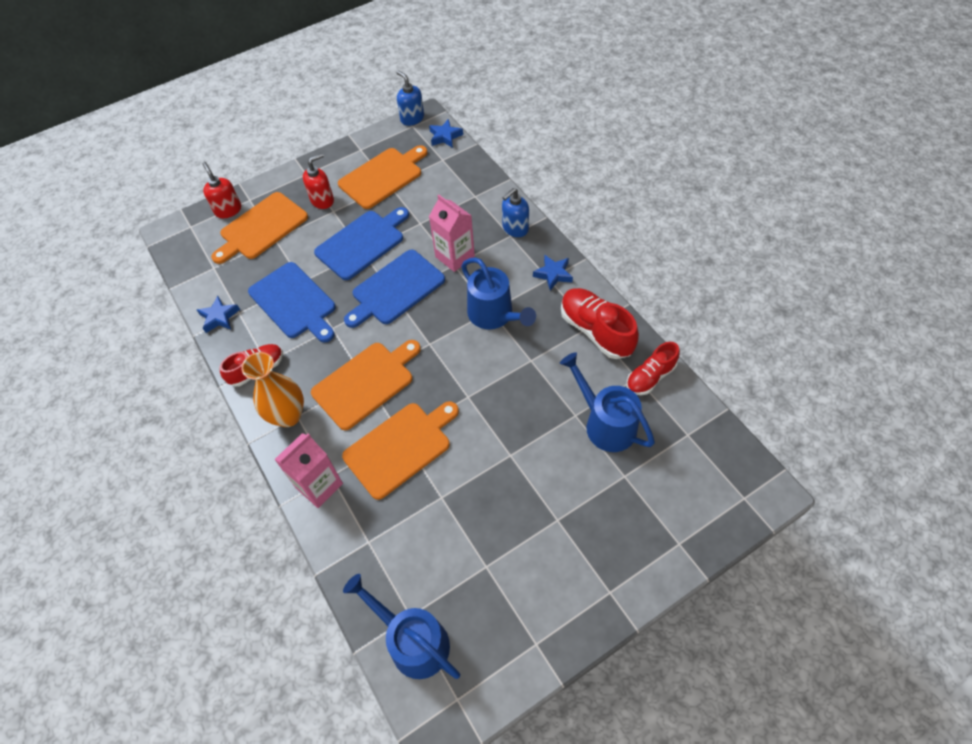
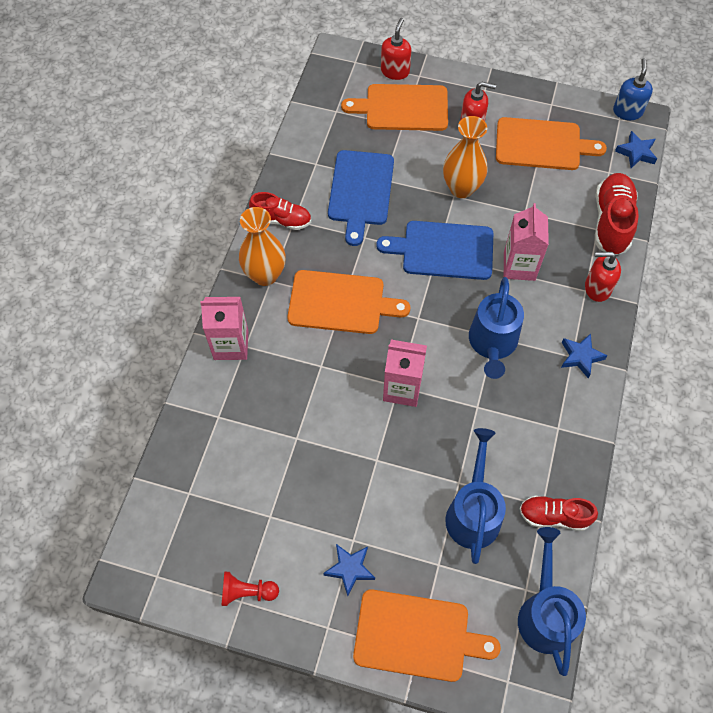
camera: 45 degrees right, 5 degrees up
blue star [197,296,240,333] -> blue star moved to [323,544,375,596]
blue cutting board [314,207,409,280] -> orange vase [443,116,488,198]
orange cutting board [342,401,459,500] -> orange cutting board moved to [353,589,501,682]
blue watering can [343,574,460,679] -> blue watering can moved to [518,527,586,676]
blue soap dispenser [502,188,529,237] -> red soap dispenser [585,252,621,302]
red shoe [561,288,639,359] -> red shoe moved to [595,173,639,255]
none -> red pawn [221,571,279,606]
none -> pink carton [383,340,427,407]

